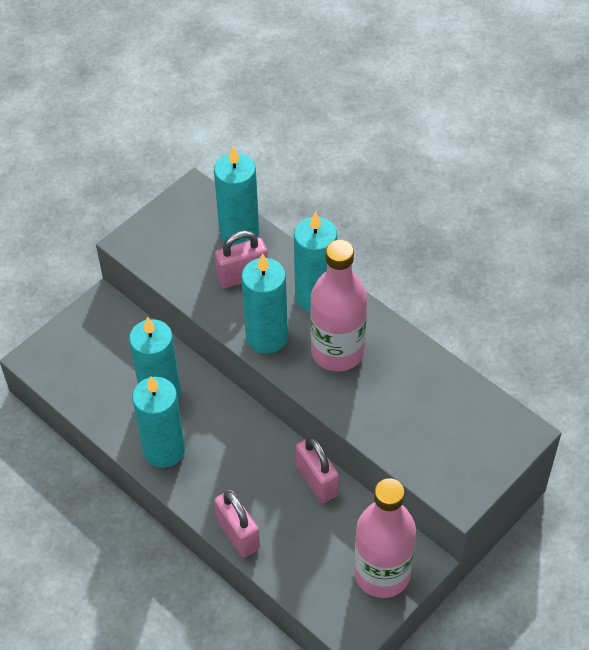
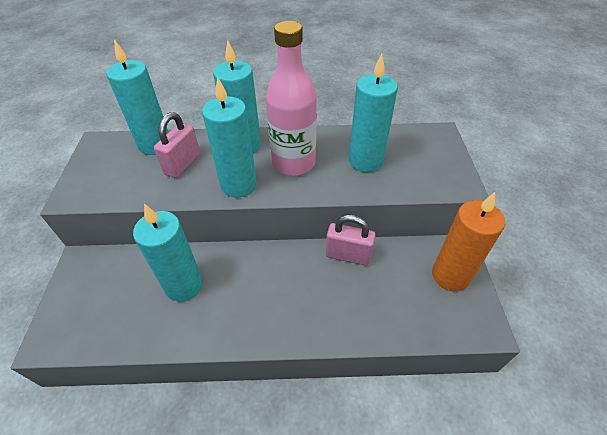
camera: 45 degrees left, 5 degrees down
turquoise candle [132,376,185,468] -> turquoise candle moved to [349,54,398,172]
pink padlock [214,490,260,557] -> none
pink bottle [354,478,416,598] -> orange candle [432,192,505,291]

